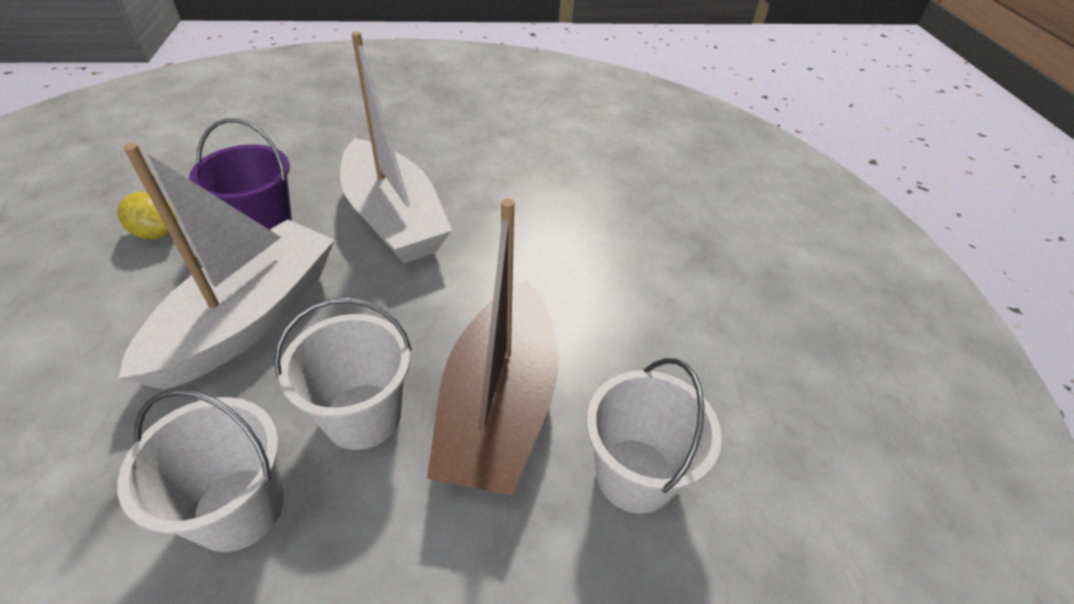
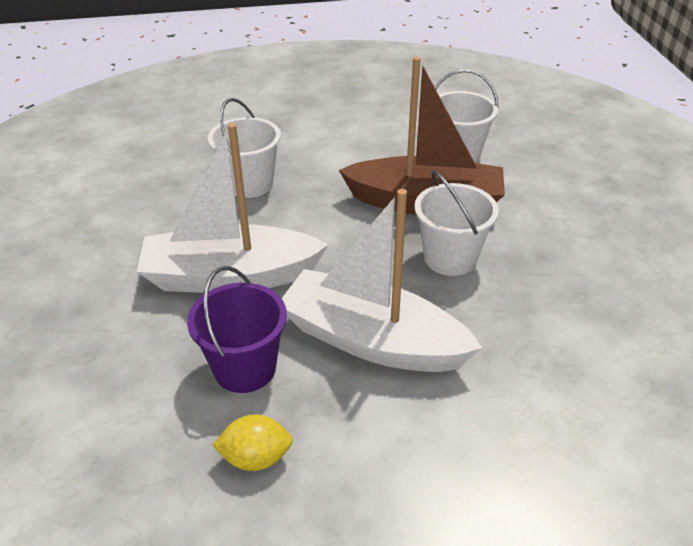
camera: 90 degrees left, 5 degrees down
yellow lemon [117,192,176,239] -> yellow lemon turned 60 degrees clockwise [212,414,293,471]
white bucket [117,389,284,552] -> white bucket moved to [208,98,281,198]
white boat [340,32,452,263] -> white boat turned 150 degrees counterclockwise [137,123,328,293]

